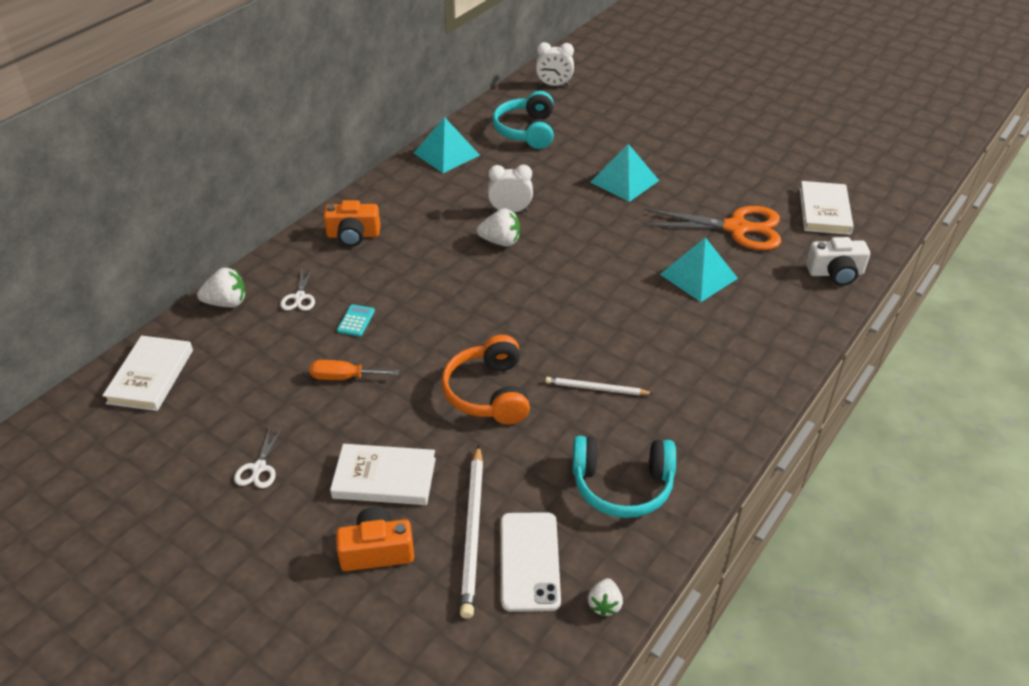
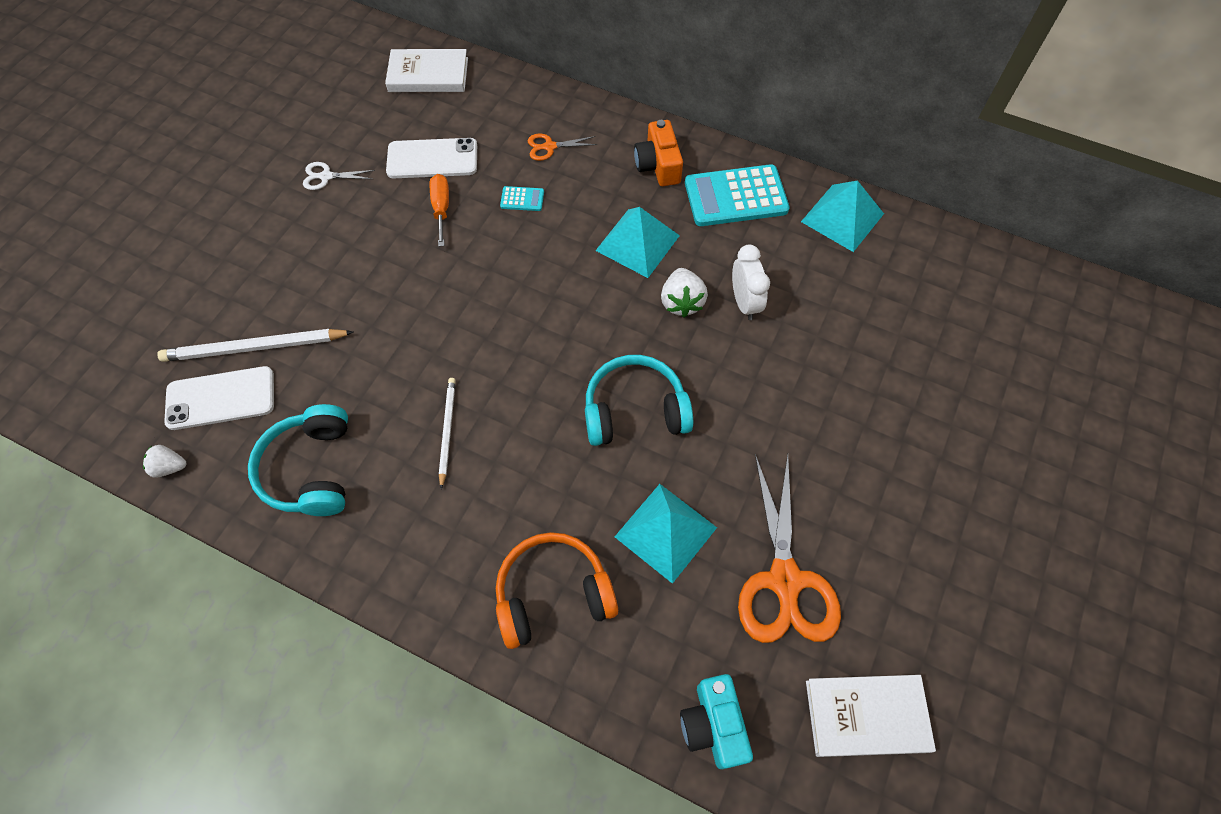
camera: 80 degrees right, 20 degrees up
white strawberry [197,268,246,308] -> none
white scissors [280,267,315,311] -> orange scissors [528,134,597,161]
white book [330,444,436,505] -> none
orange camera [336,507,414,571] -> none
orange headphones [442,335,530,424] -> orange headphones moved to [496,532,618,649]
turquoise headphones [492,91,554,149] -> turquoise headphones moved to [585,355,693,446]
white clock [536,42,574,86] -> none
turquoise pyramid [591,144,659,202] -> turquoise pyramid moved to [595,207,680,278]
white camera [806,237,870,286] -> turquoise camera [680,674,753,769]
none -> white phone [386,138,477,178]
none -> turquoise calculator [685,164,790,226]

